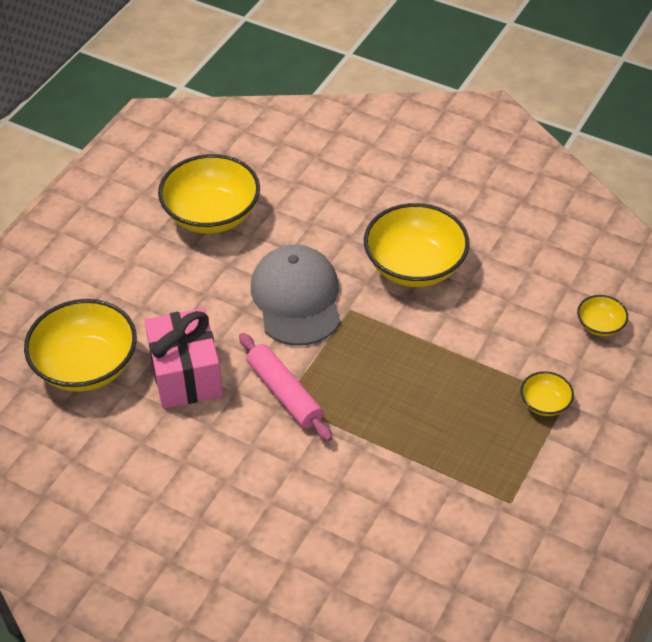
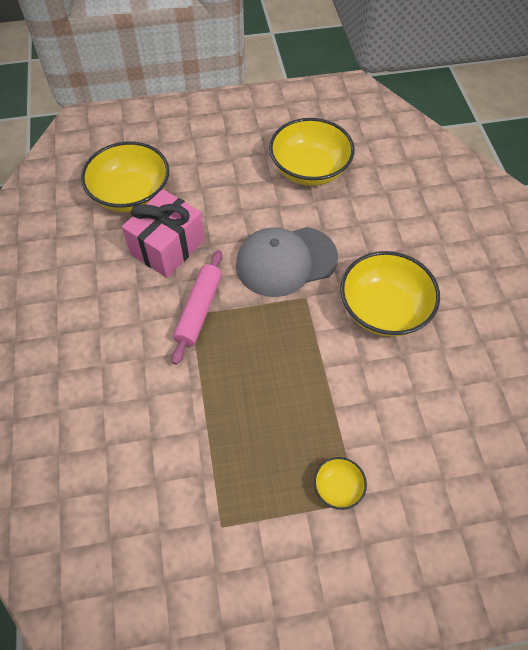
camera: 50 degrees right, 10 degrees up
grey cap [251,244,340,346] -> grey cap turned 150 degrees counterclockwise [236,227,338,297]
yellow bowl [577,295,628,336] -> none

